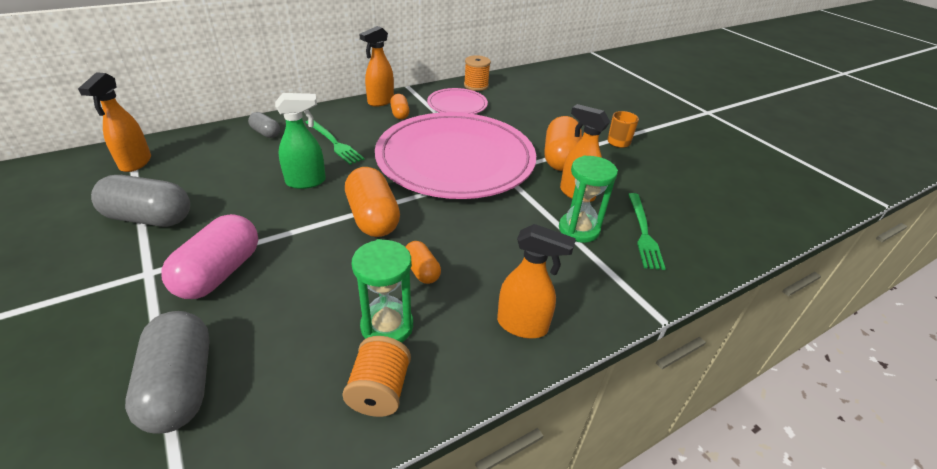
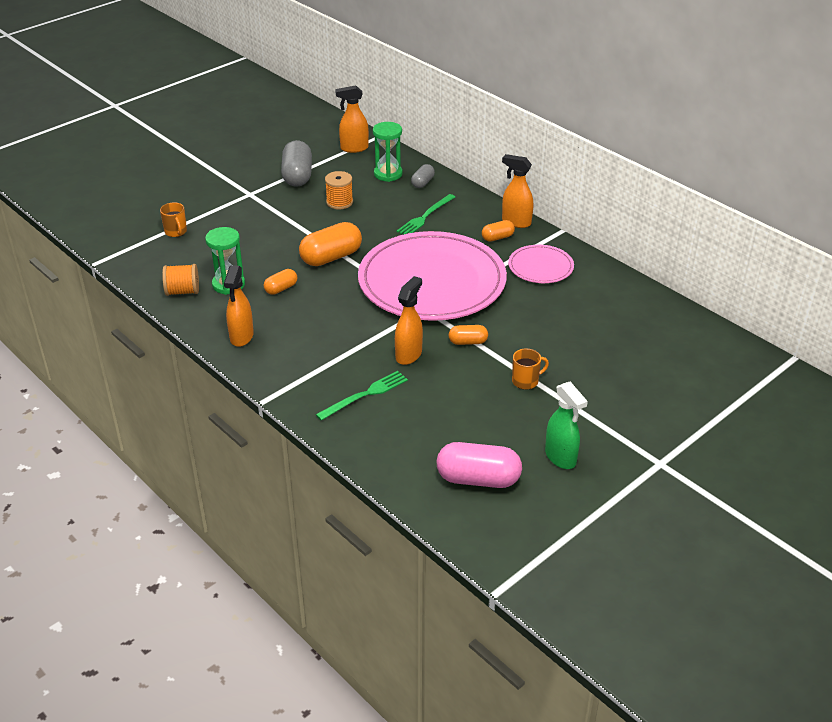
camera: 80 degrees right, 0 degrees up
grey capsule [125,311,210,434] -> orange mug [160,202,187,237]
pink capsule [161,214,258,299] -> pink capsule moved to [437,442,522,488]
green spray bottle [275,93,326,189] -> green spray bottle moved to [545,381,588,469]
orange spool [464,55,491,91] -> orange spool moved to [325,171,353,209]
orange capsule [545,116,582,171] -> orange capsule [449,325,488,345], size x0.54
green hourglass [559,156,618,243] -> green hourglass moved to [373,122,403,182]
green fork [628,193,666,270] -> green fork turned 150 degrees clockwise [316,371,408,421]

